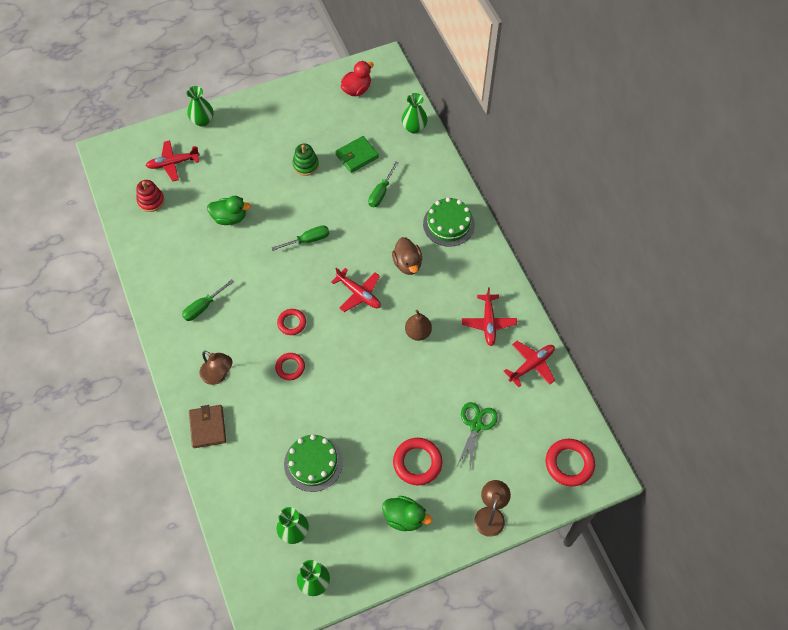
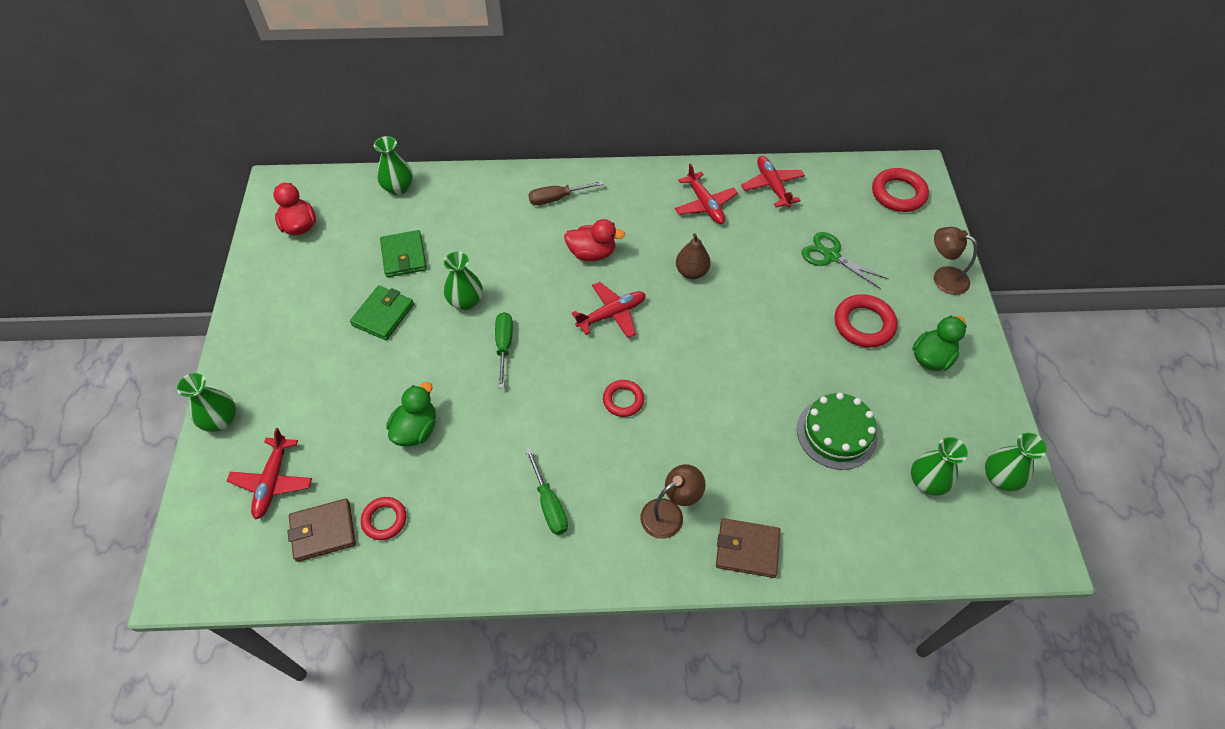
camera: 70 degrees left, 5 degrees down
red stacking toy [137,180,165,212] -> brown wallet [288,499,356,562]
red ring [275,353,305,380] -> red ring moved to [361,497,406,540]
green stacking toy [292,144,319,176] -> green wallet [350,285,414,340]
green screwdriver [368,162,399,207] -> none
brown duck [392,237,422,275] -> red duck [564,219,625,261]
green cake [423,197,475,247] -> brown screwdriver [528,181,604,205]
red plane [462,287,517,346] -> red plane turned 45 degrees clockwise [675,163,738,224]
none -> green vase [443,252,483,310]

